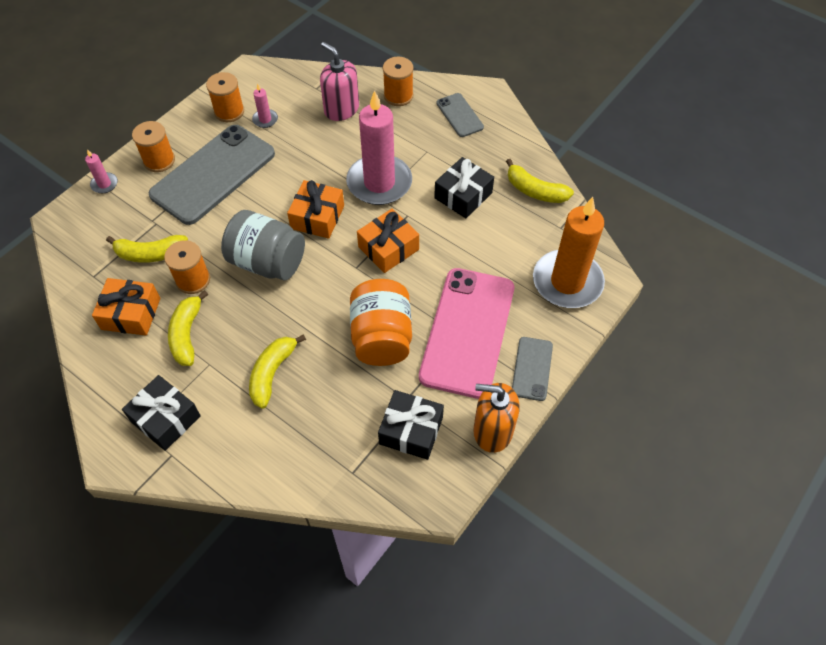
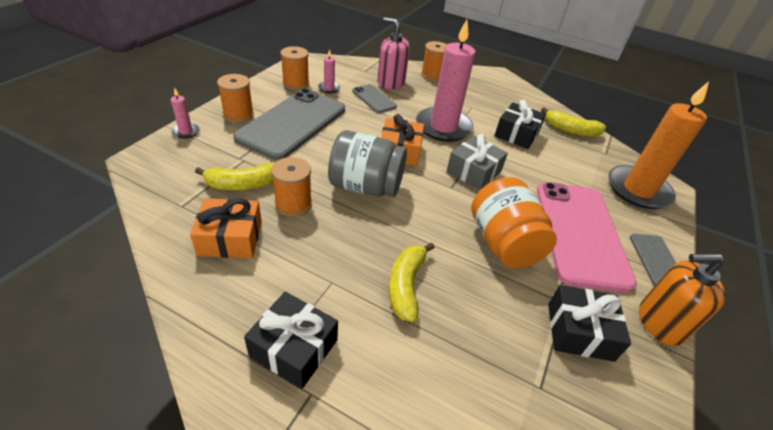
camera: 15 degrees left, 15 degrees down
yellow banana [168,290,208,366] -> none
orange gift [357,209,419,273] -> grey gift [447,134,508,190]
grey phone [437,93,484,137] -> grey phone moved to [352,84,397,113]

